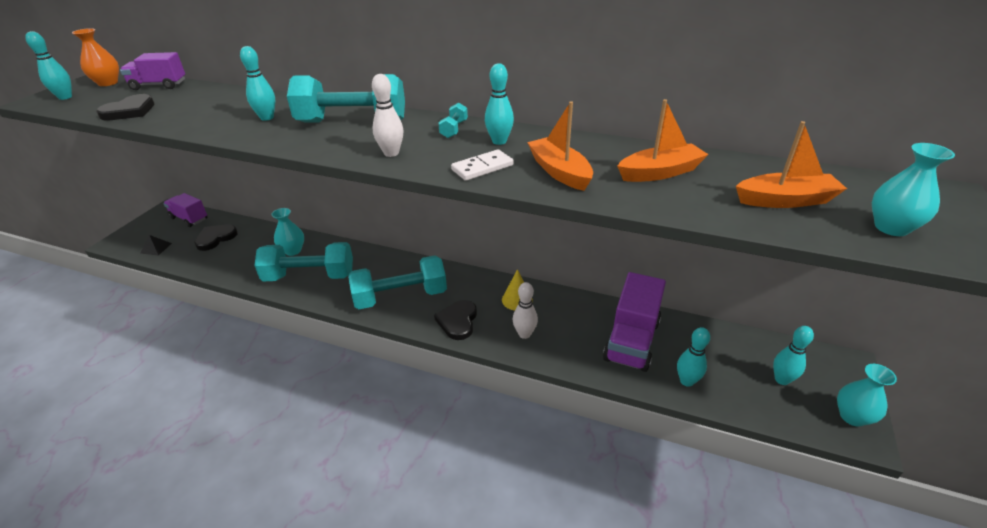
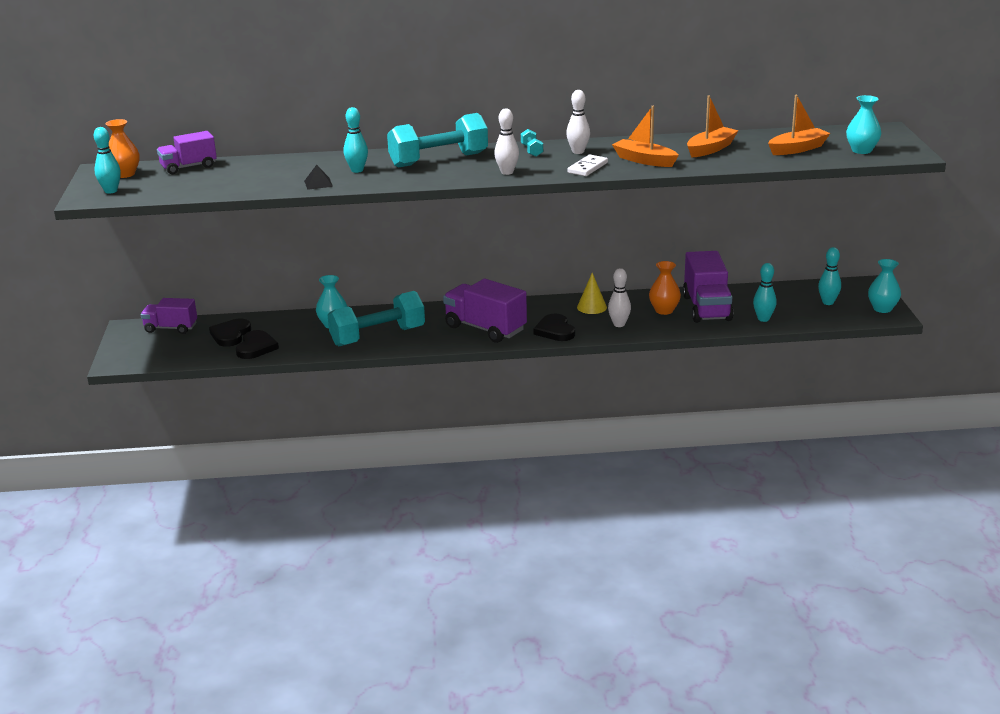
camera: 25 degrees left, 10 degrees down
black heart [96,94,155,120] -> black heart moved to [236,330,279,359]
black pyramid [140,235,172,256] -> black pyramid moved to [304,165,333,190]
turquoise dumbbell [348,255,447,309] -> purple truck [443,279,527,343]
turquoise bowling pin [485,63,514,145] -> white bowling pin [566,90,590,154]
none -> orange vase [649,261,681,315]

